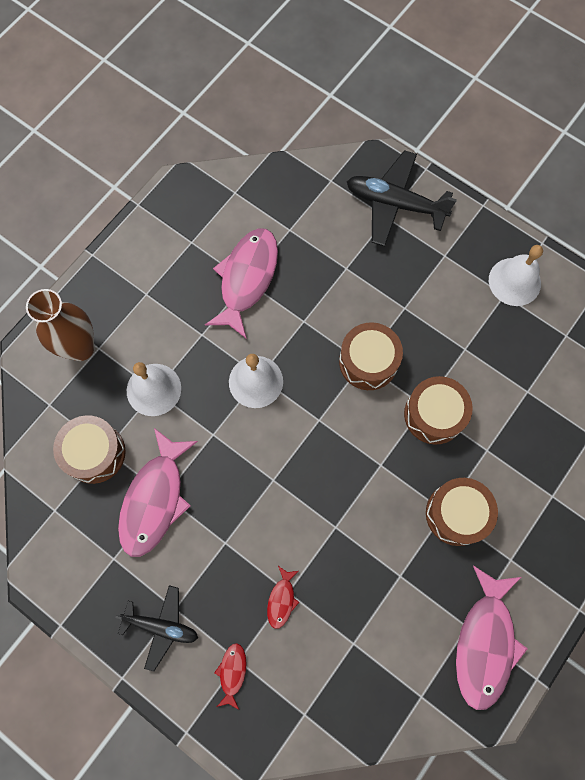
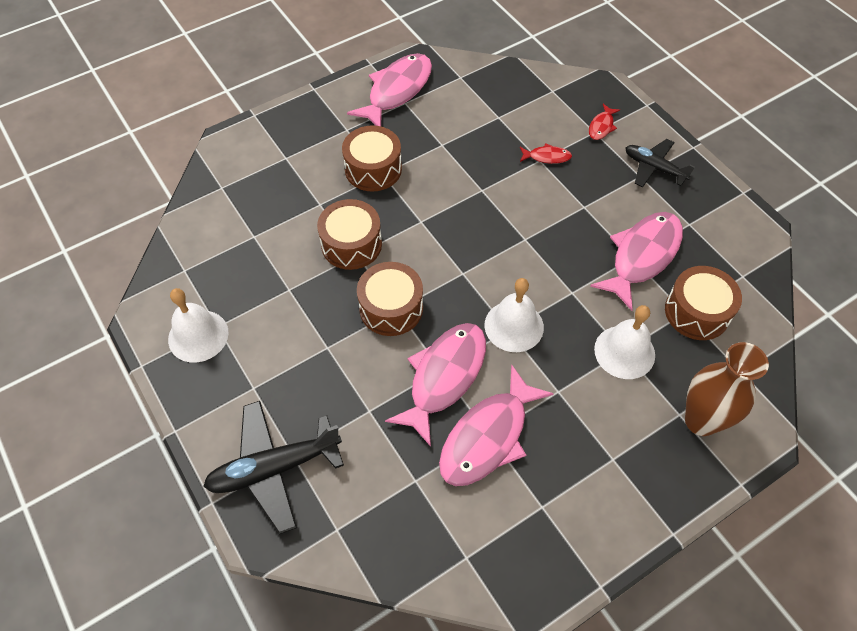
camera: 160 degrees left, 15 degrees down
red fish [267,566,299,629] -> red fish turned 60 degrees clockwise [520,143,572,164]
black plane [347,150,457,247] -> black plane turned 120 degrees clockwise [203,401,344,534]
none -> pink fish [385,323,486,447]

